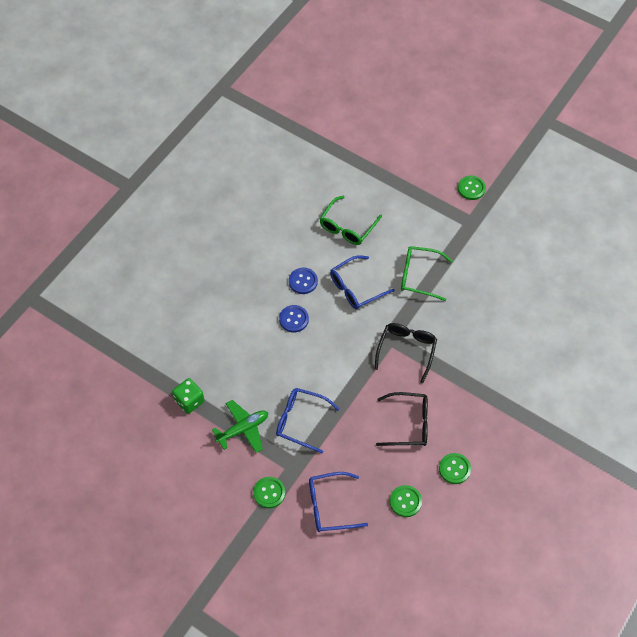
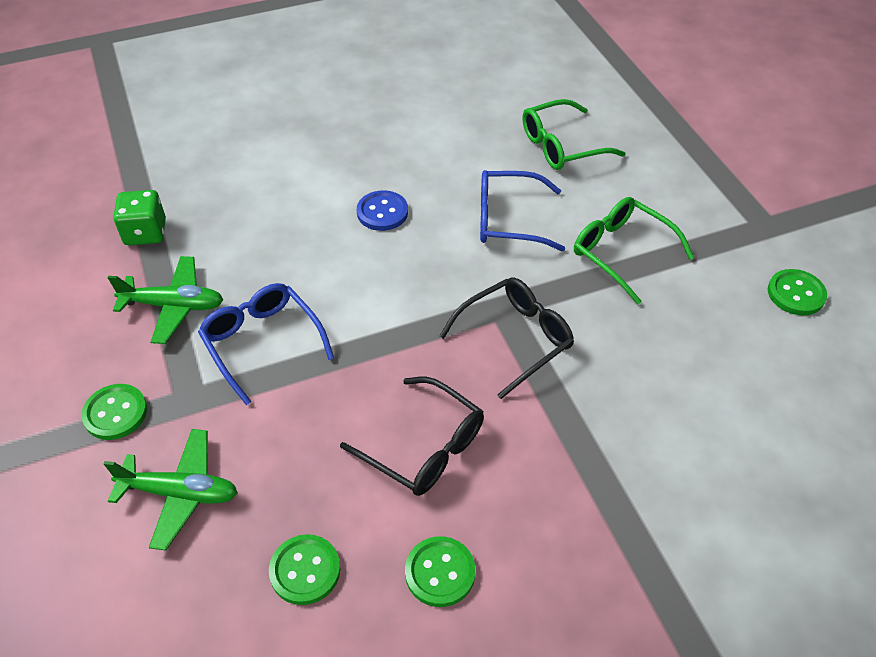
camera: 35 degrees right, 10 degrees down
blue button [289,268,318,294] -> none
blue glasses [309,472,368,532] -> green plane [103,429,238,550]
green button [458,176,486,200] -> green button moved to [768,269,827,315]

